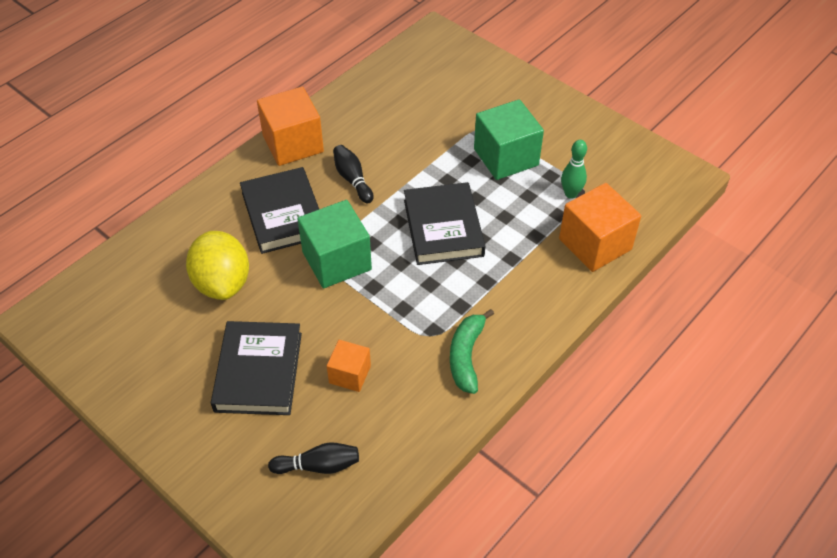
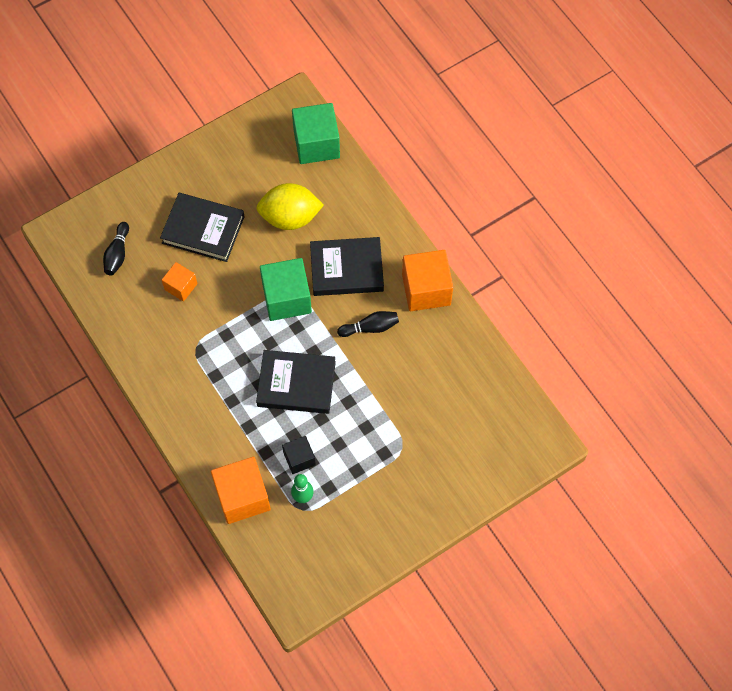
camera: 105 degrees right, 15 degrees up
green banana [450,309,494,394] -> none
green cube [474,99,544,180] -> green cube moved to [292,103,340,164]
none -> black cube [282,436,316,474]

